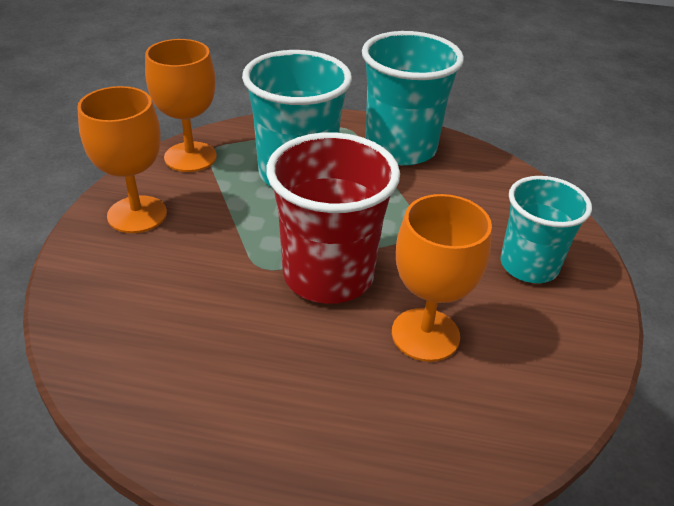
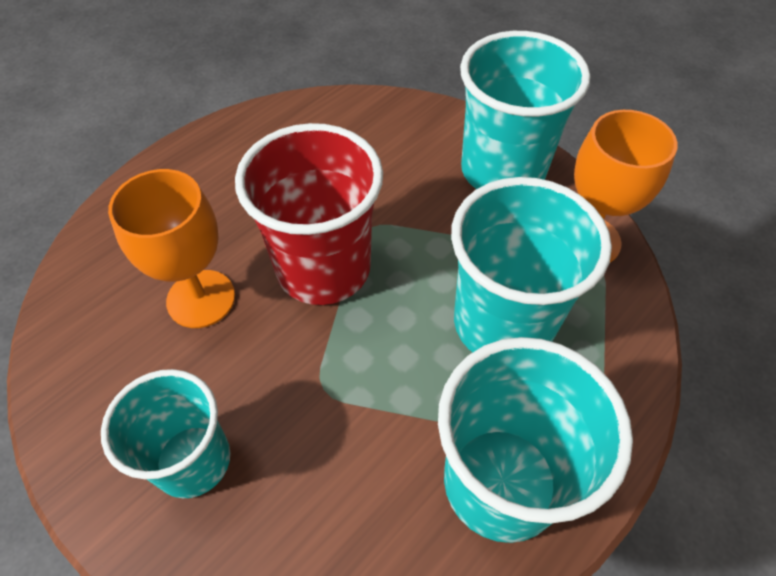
camera: 125 degrees right, 15 degrees up
orange goblet [77,86,167,233] -> turquoise cup [460,31,590,189]

